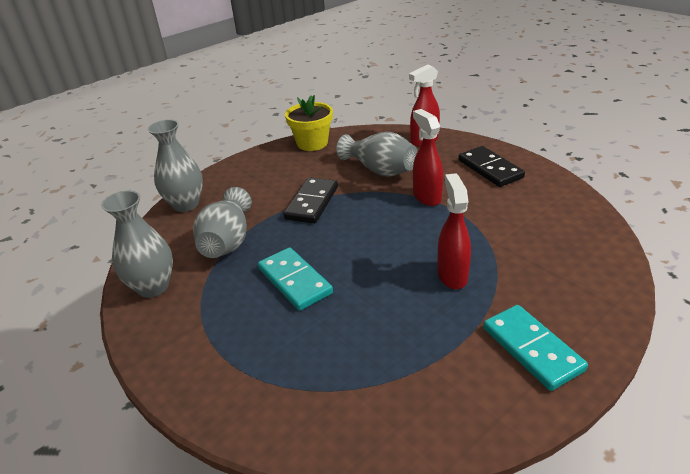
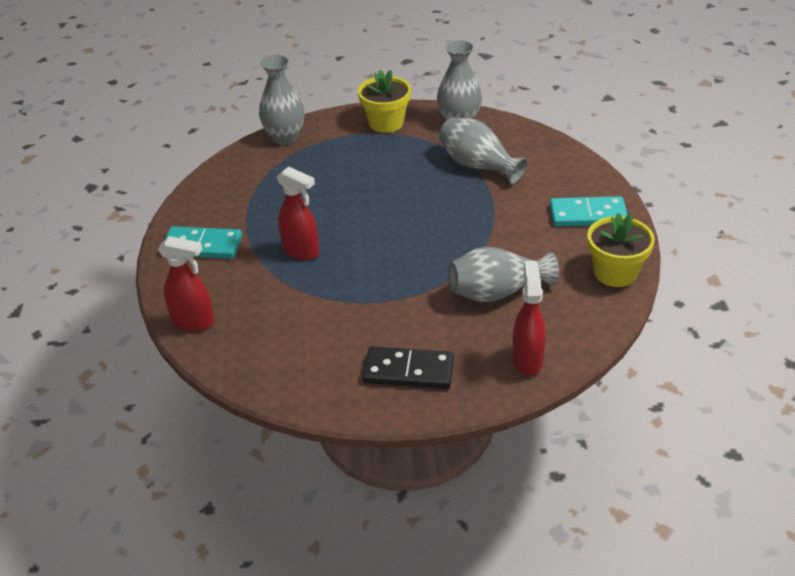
camera: 125 degrees right, 5 degrees up
grey vase [147,119,203,212] -> grey vase moved to [259,55,304,145]
turquoise domino [258,247,333,311] -> turquoise domino moved to [549,196,628,227]
black domino [284,177,338,224] -> none
red spray bottle [413,109,443,206] -> red spray bottle moved to [158,236,214,332]
none -> yellow flower pot [358,70,411,133]

